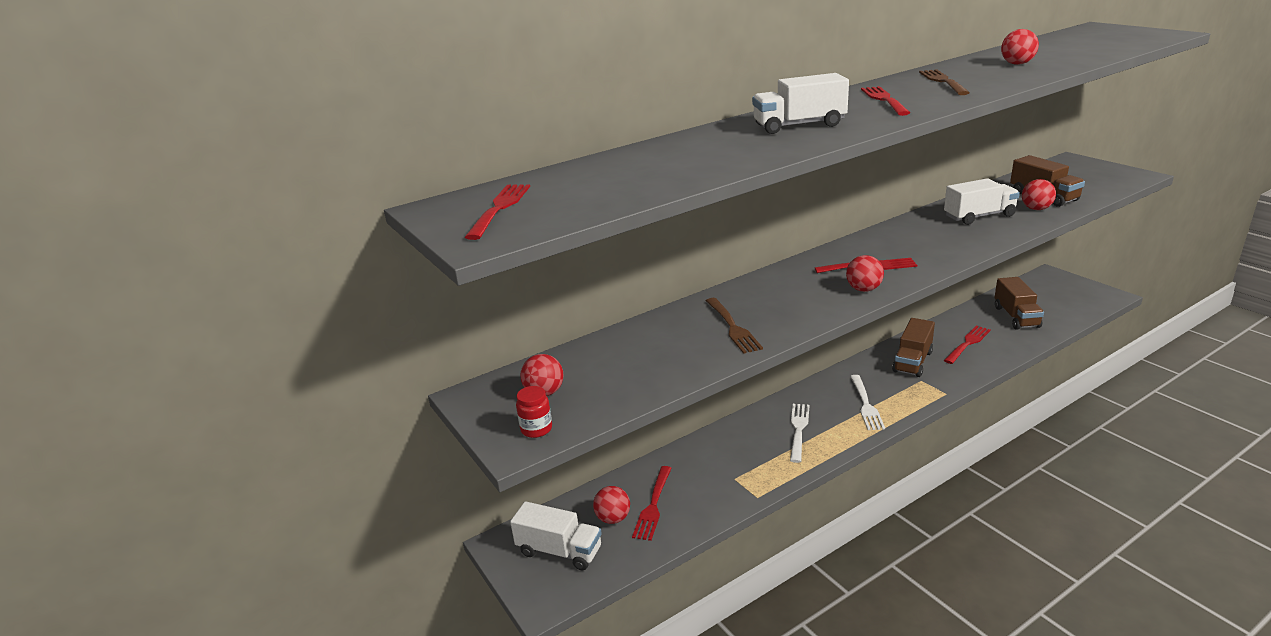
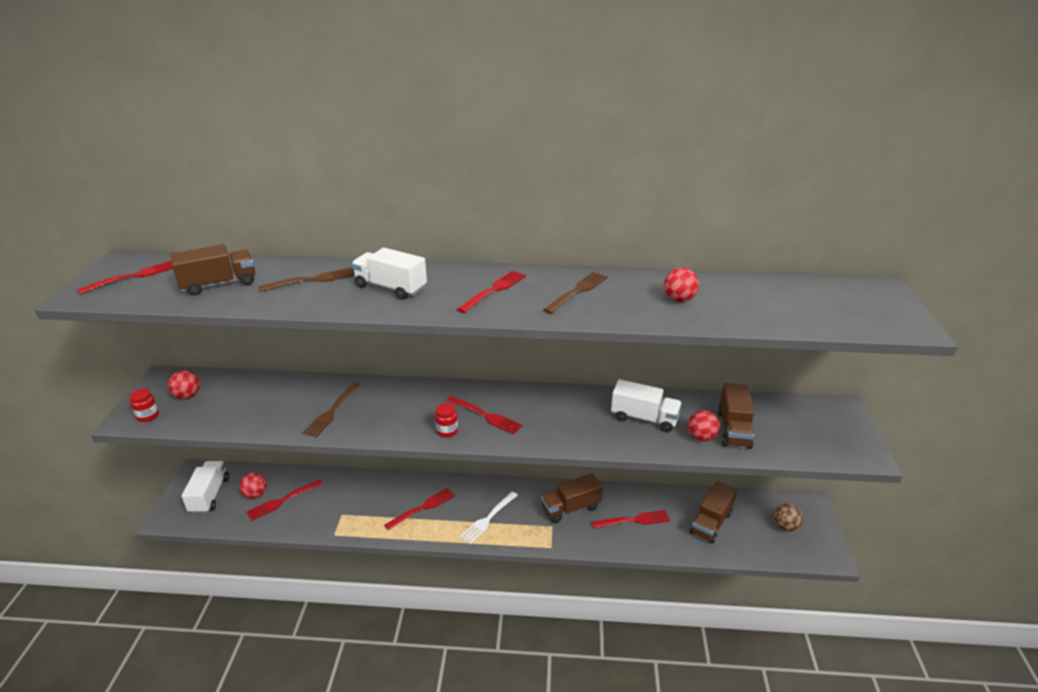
camera: 35 degrees right, 5 degrees up
white truck [510,501,602,570] -> white truck turned 150 degrees counterclockwise [182,461,229,514]
white fork [790,404,810,463] -> red fork [384,488,455,530]
red ball [846,255,884,292] -> red jar [435,403,458,437]
none -> brown truck [171,244,256,295]
none -> brown fork [258,267,355,292]
none -> brown ball [774,503,803,531]

